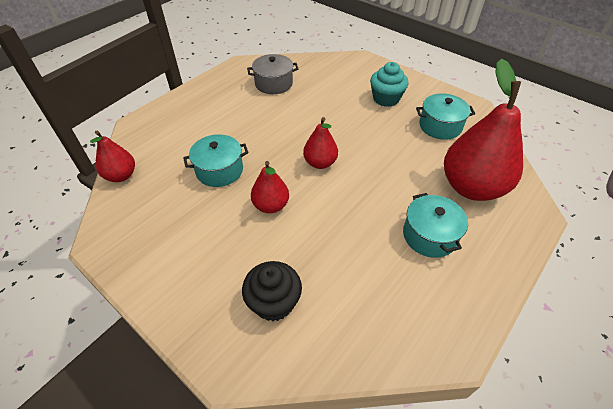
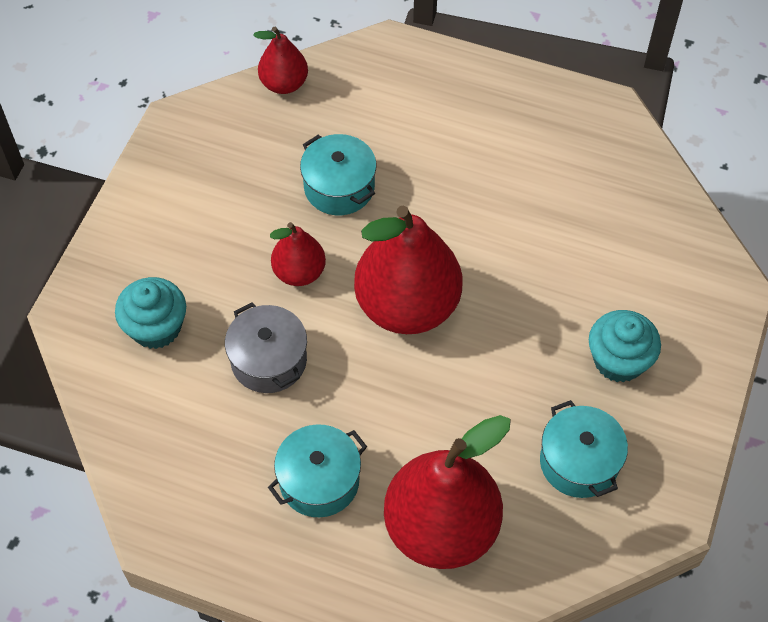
camera: 70 degrees right, 10 degrees up
black cupcake [242,261,302,321] -> turquoise cupcake [115,277,186,349]
grey pot [247,54,298,94] -> grey pot moved to [225,302,307,393]
red pear [303,117,338,169] -> red pear [354,205,462,334], size x1.93

